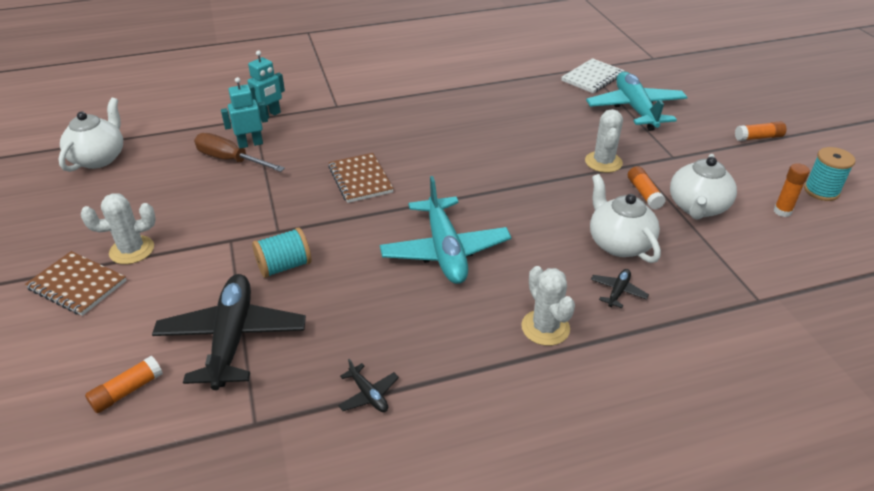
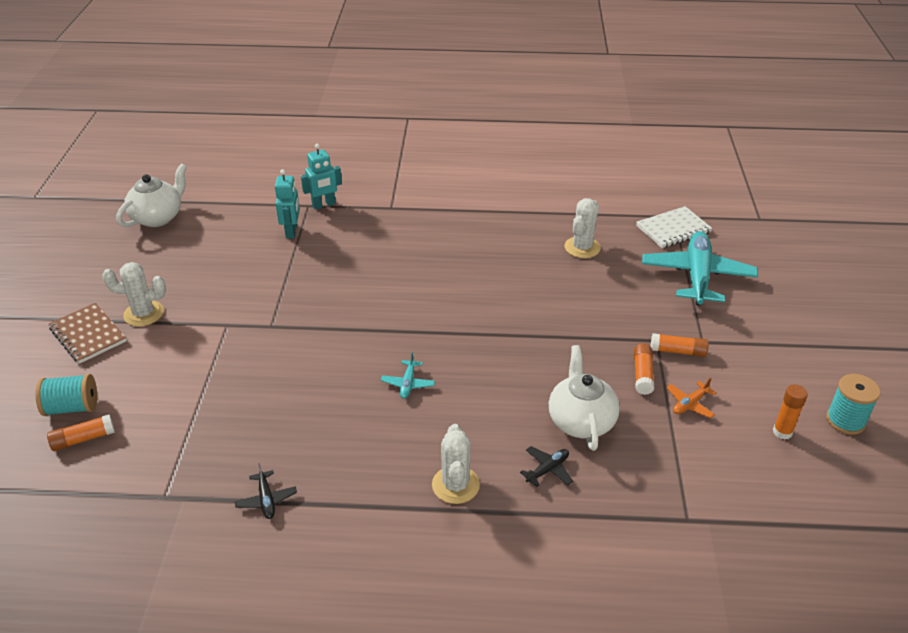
camera: 20 degrees right, 0 degrees up
black plane [152,274,306,390] -> none
brown screwdriver [194,133,285,172] -> none
turquoise robot [221,77,268,148] -> turquoise robot turned 90 degrees clockwise [275,169,300,238]
turquoise spool [252,228,311,278] -> turquoise spool moved to [35,374,97,416]
brown notebook [328,153,394,203] -> none
turquoise plane [380,176,511,284] -> turquoise plane [381,352,435,399], size x0.42
white cactus [585,109,623,173] -> white cactus moved to [565,198,601,258]
white teapot [670,154,737,220] -> orange plane [667,377,716,418]
orange glue stick [735,121,786,141] -> orange glue stick moved to [651,333,709,357]

